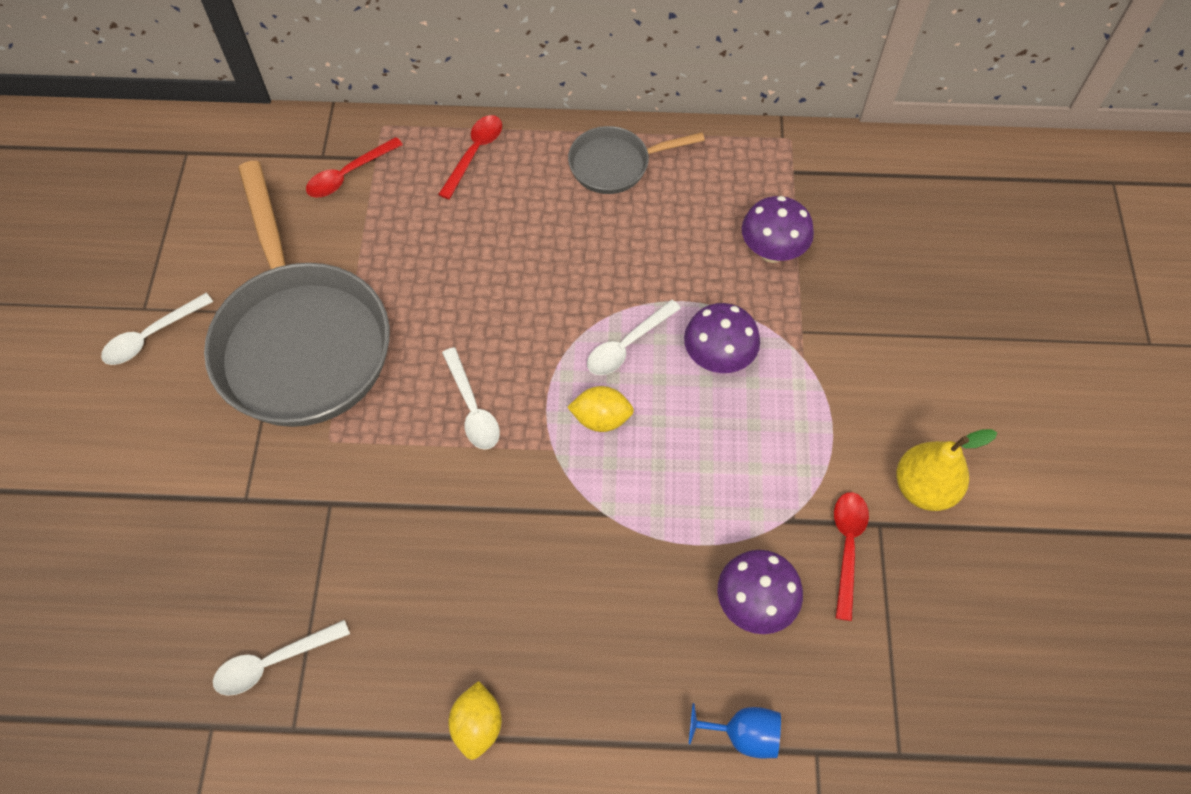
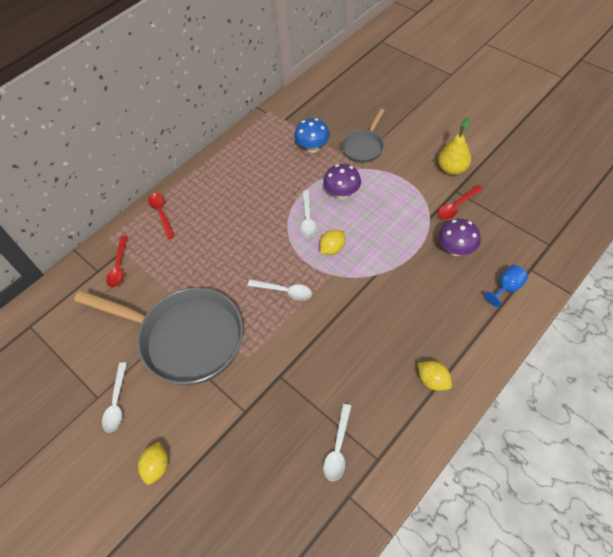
camera: 45 degrees left, 5 degrees down
grey pan [568,126,705,194] -> grey pan moved to [342,109,385,163]
purple mushroom [742,196,814,263] -> blue mushroom [294,118,330,153]
red spoon [834,492,869,621] -> red spoon turned 90 degrees counterclockwise [437,185,483,220]
none -> yellow lemon [138,441,168,485]

